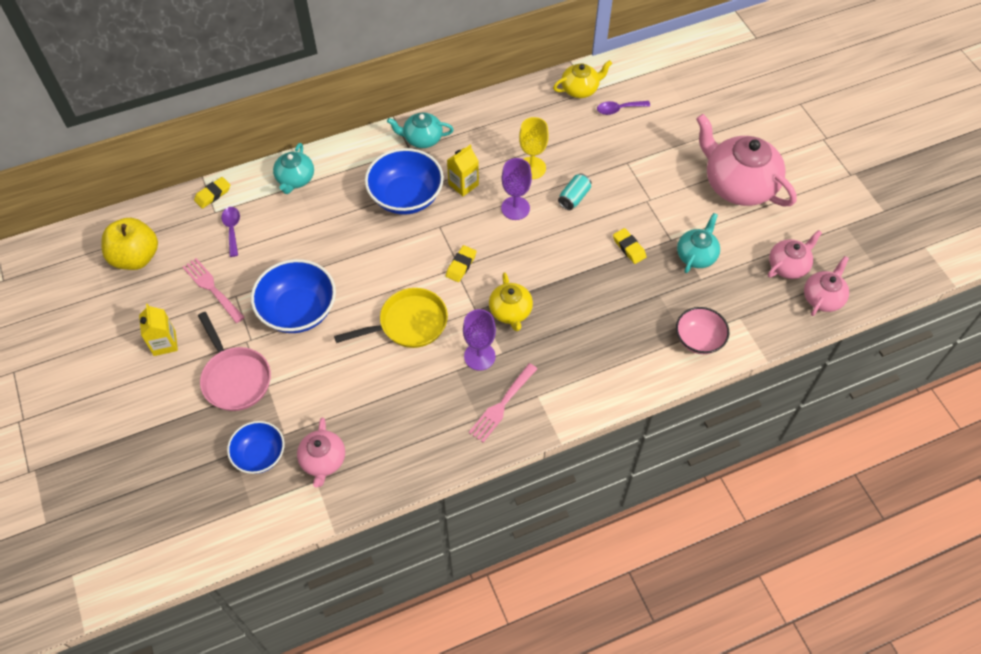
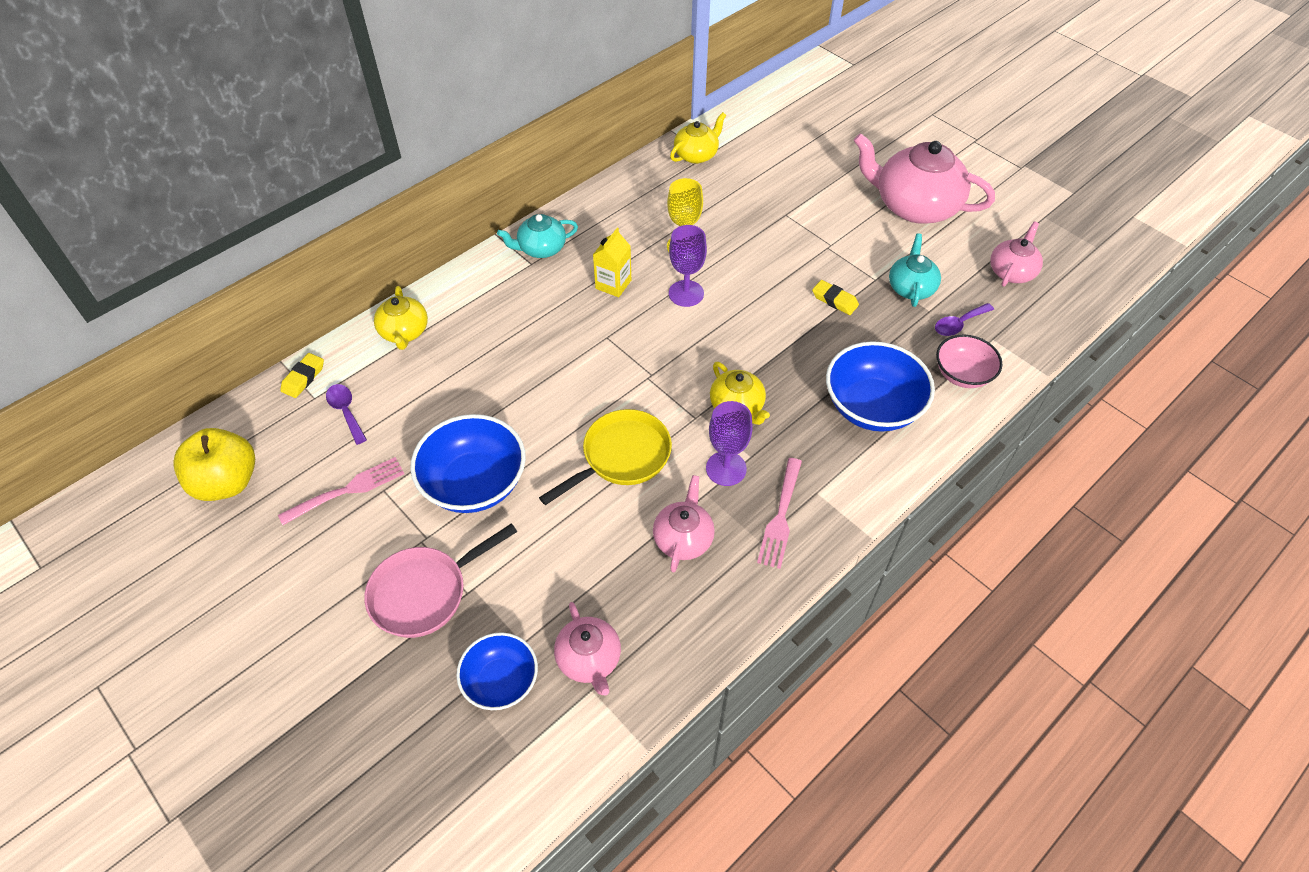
camera: 20 degrees left, 5 degrees down
yellow carton [139,304,178,356] -> none
pink fork [183,258,245,323] -> pink fork turned 120 degrees clockwise [278,457,404,525]
pink pan [198,312,271,411] -> pink pan turned 105 degrees clockwise [364,523,517,638]
turquoise teapot [273,143,314,194] -> yellow teapot [374,286,428,350]
blue bowl [365,148,444,215] -> blue bowl moved to [826,341,935,432]
yellow eraser [446,245,477,282] -> none
turquoise can [558,174,591,210] -> none
purple spoon [597,101,650,115] -> purple spoon moved to [935,303,994,336]
pink teapot [804,256,849,316] -> pink teapot moved to [653,475,715,572]

